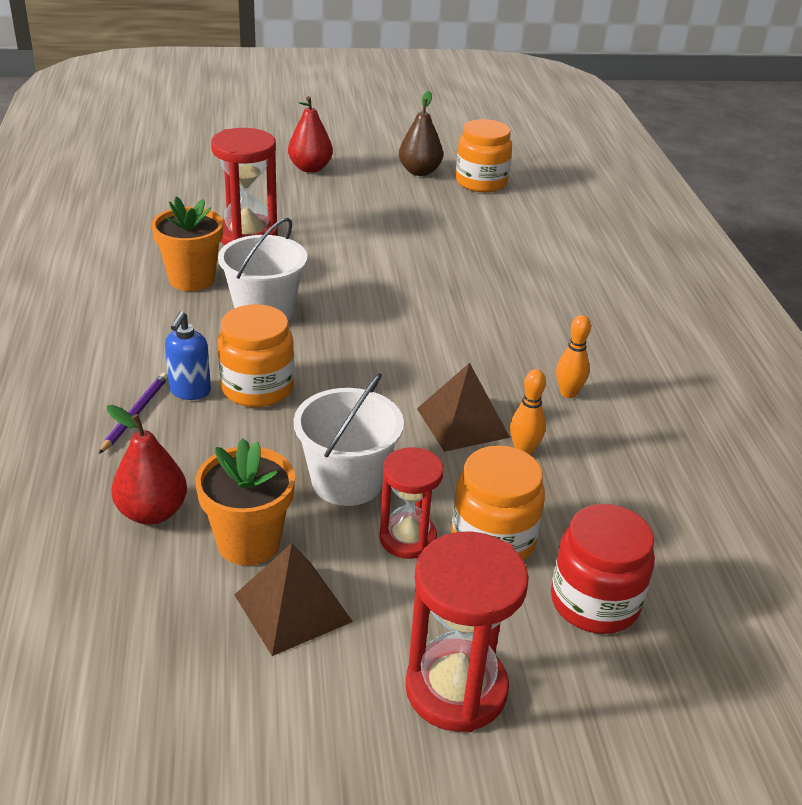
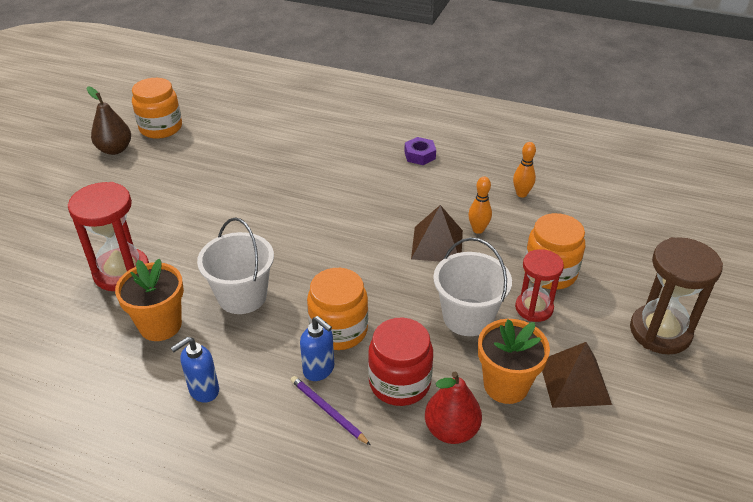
camera: 60 degrees left, 5 degrees up
red pear [288,96,333,173] -> none
red hourglass [405,531,529,732] -> brown hourglass [630,237,723,354]
red jar [551,504,655,634] -> red jar moved to [368,317,433,406]
orange bowling pin [556,315,591,398] -> orange bowling pin moved to [513,142,536,197]
none -> blue soap dispenser [171,337,219,403]
none -> purple nut [404,137,436,165]

